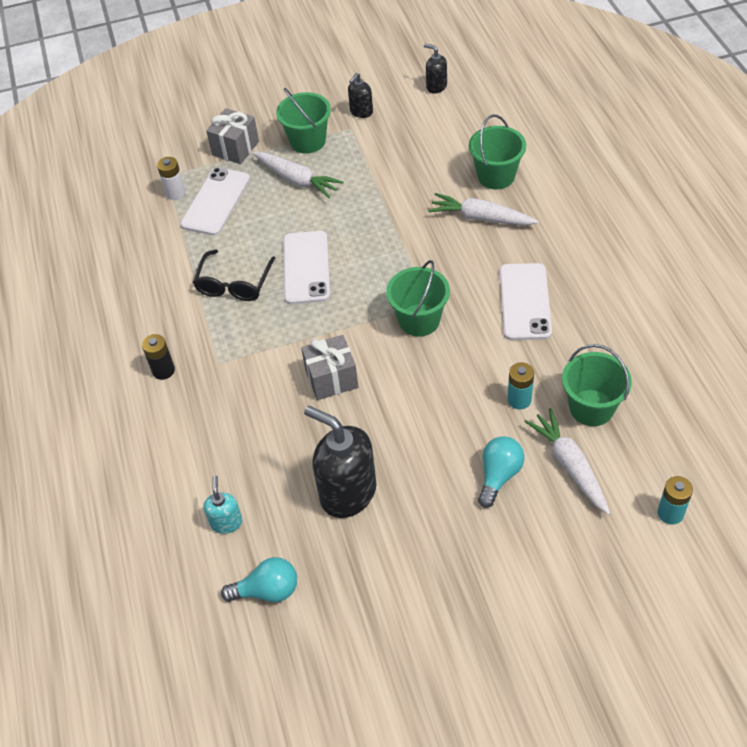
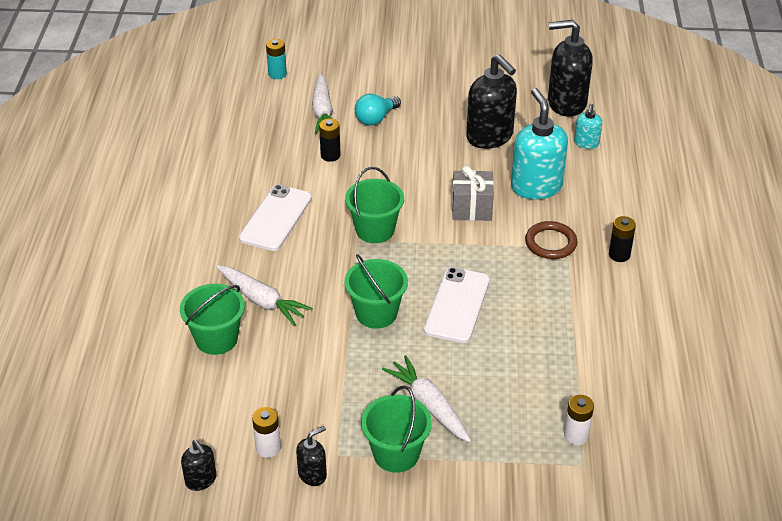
camera: 165 degrees left, 10 degrees down
white phone [180,167,250,236] -> none
black glasses [193,249,275,301] -> none
grey gift [206,108,259,164] -> none
turquoise light bulb [221,557,297,602] -> black soap dispenser [548,20,593,117]
turquoise battery [507,362,534,409] -> black battery [319,119,341,162]
green bucket [562,344,632,426] -> green bucket moved to [344,254,408,329]
none -> white battery [252,407,281,458]
none -> turquoise soap dispenser [511,88,568,199]
none -> brown ring [525,221,578,259]

